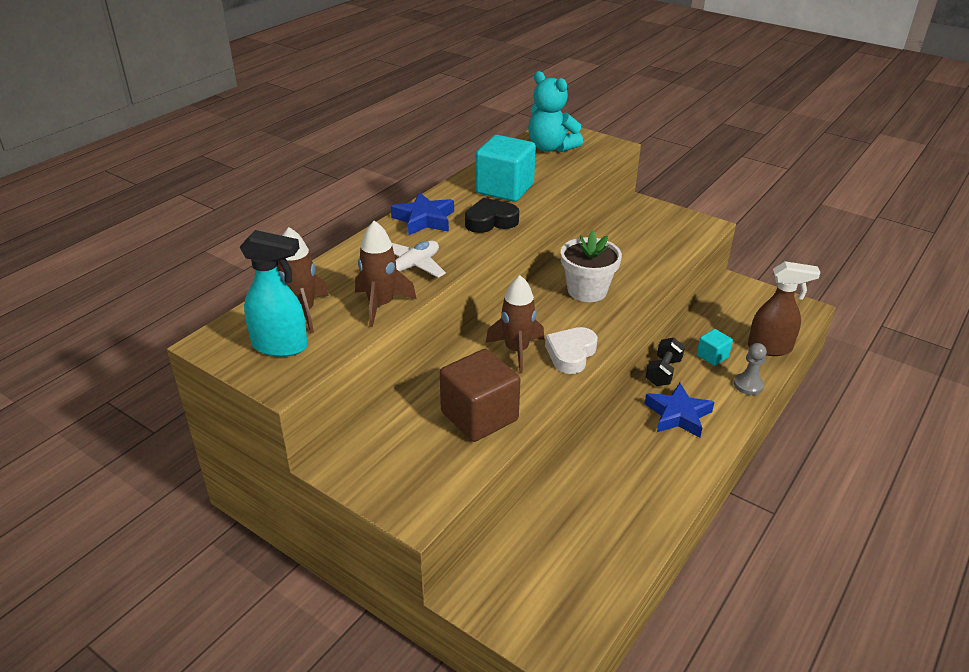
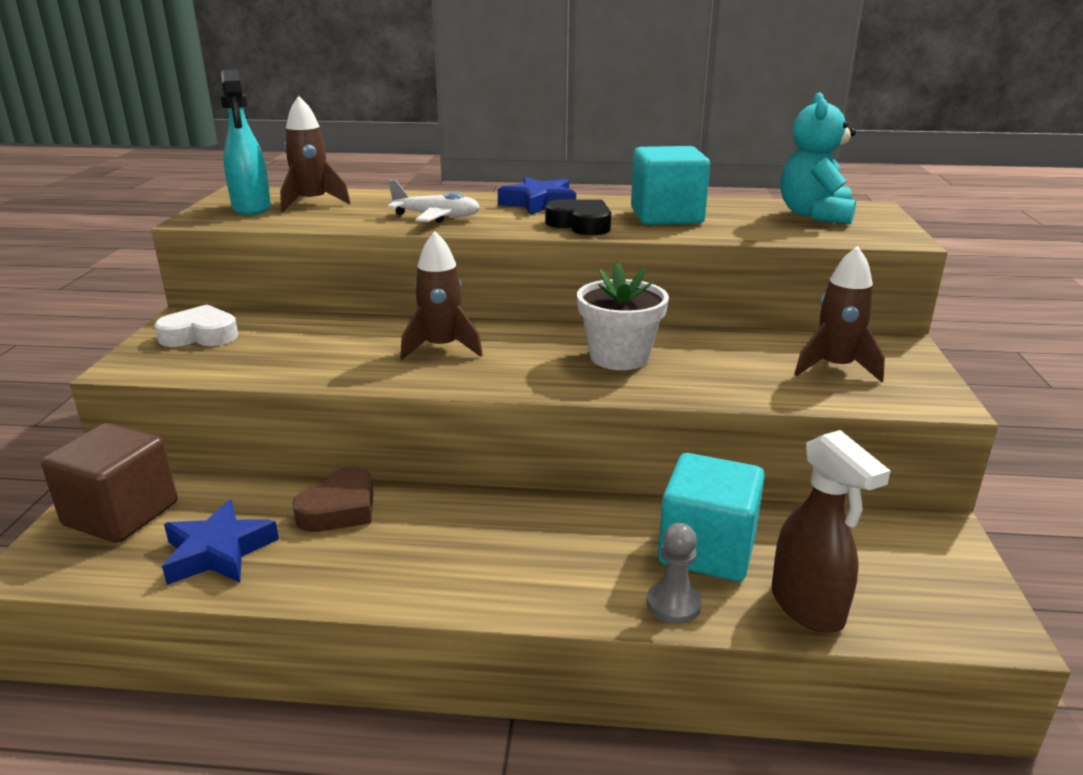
camera: 60 degrees right, 10 degrees down
brown rocket [355,220,416,327] -> brown rocket moved to [794,246,885,382]
brown cube [440,349,521,442] -> brown cube moved to [41,423,177,543]
white heart [545,327,598,374] -> white heart moved to [154,304,238,347]
blue star [645,383,714,438] -> blue star moved to [162,500,279,585]
black dumbbell [646,338,685,386] -> none
turquoise cube [697,329,733,366] -> turquoise cube [658,453,765,581], size x1.98
none -> brown heart [292,467,373,532]

